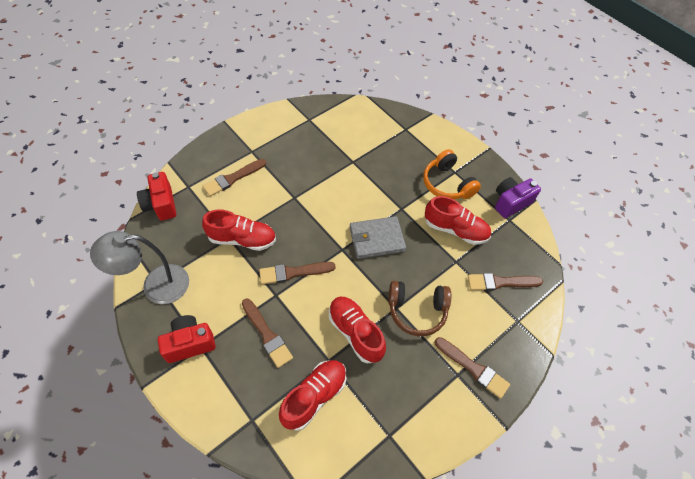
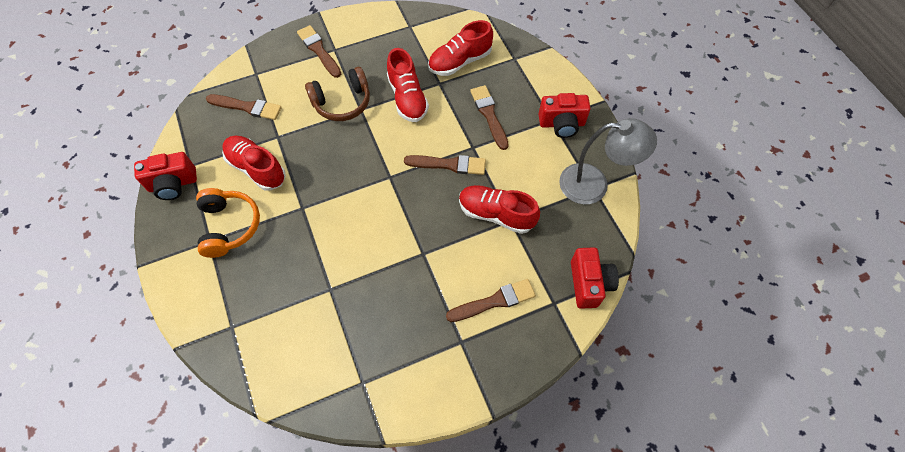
camera: 160 degrees left, 5 degrees up
grey wallet [350,216,406,259] -> none
brown headphones [388,281,451,336] -> brown headphones turned 135 degrees clockwise [305,67,370,121]
purple camera [495,177,541,218] -> red camera [134,152,197,200]

